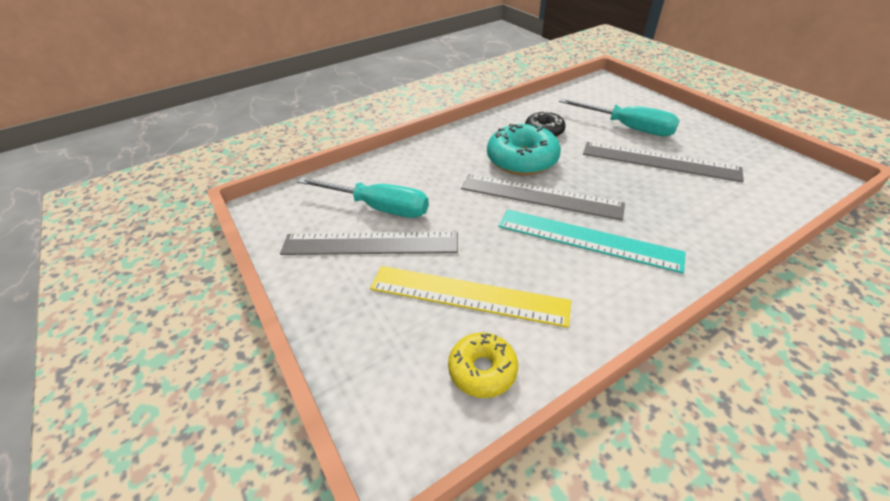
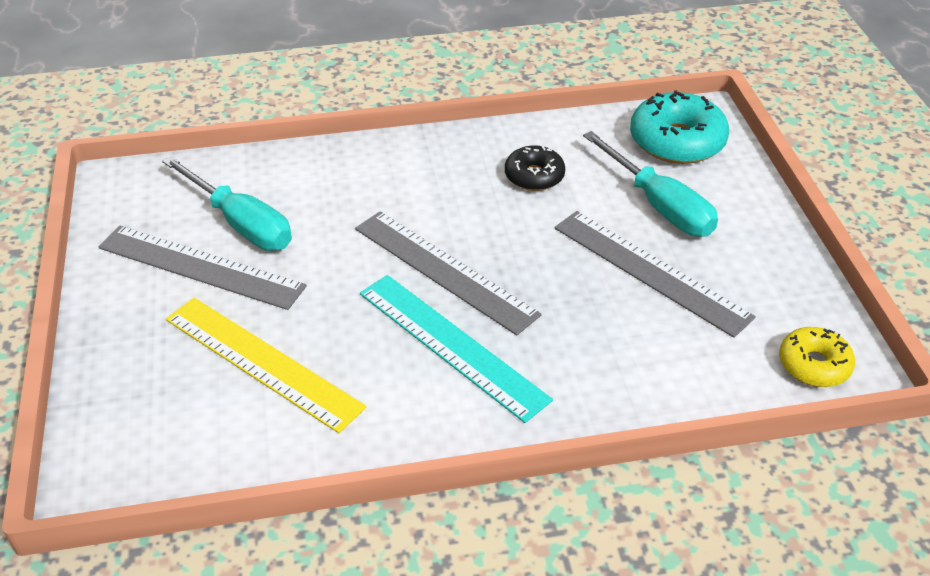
camera: 20 degrees right, 0 degrees up
yellow donut [448,332,518,398] -> yellow donut moved to [779,327,855,387]
turquoise donut [487,123,561,175] -> turquoise donut moved to [630,90,729,164]

